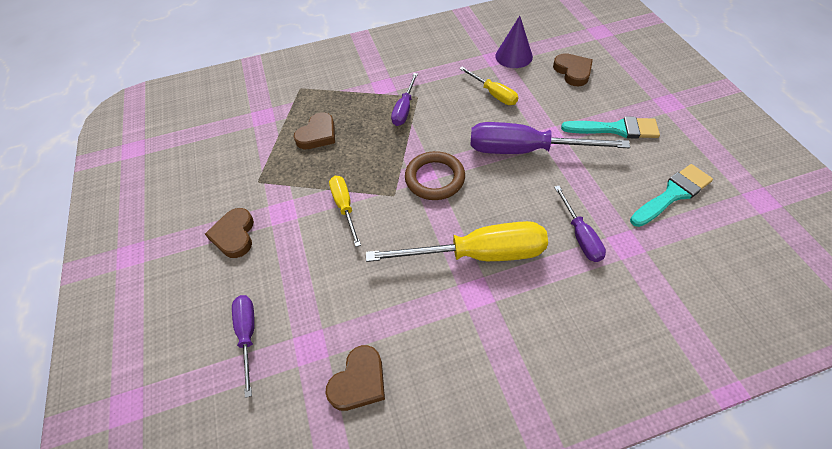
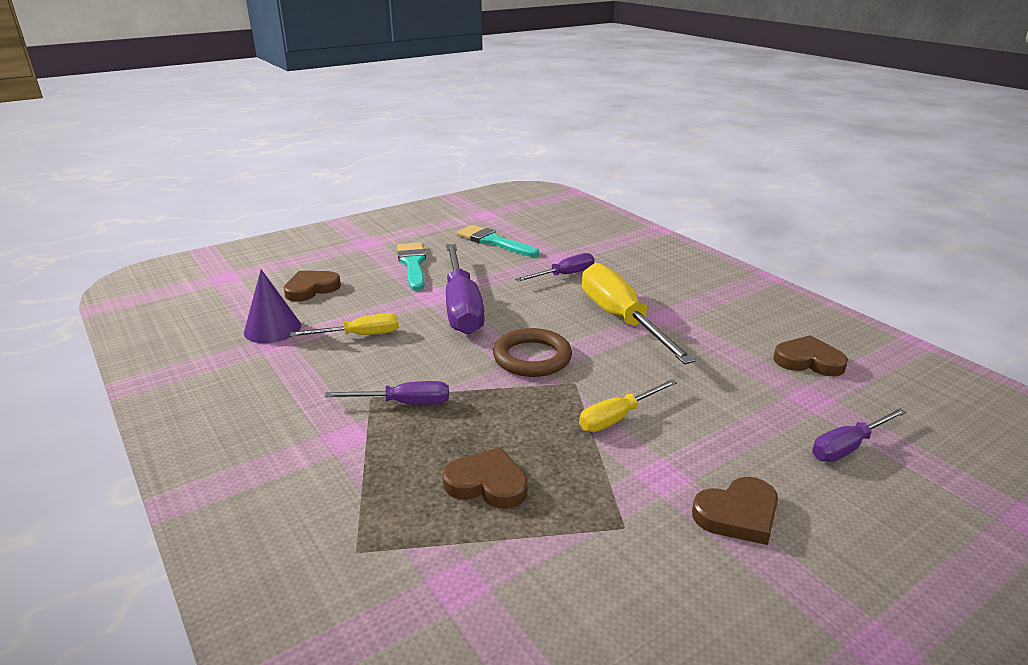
camera: 110 degrees left, 25 degrees down
yellow screwdriver [459,67,518,105] -> yellow screwdriver turned 45 degrees clockwise [290,313,399,336]

